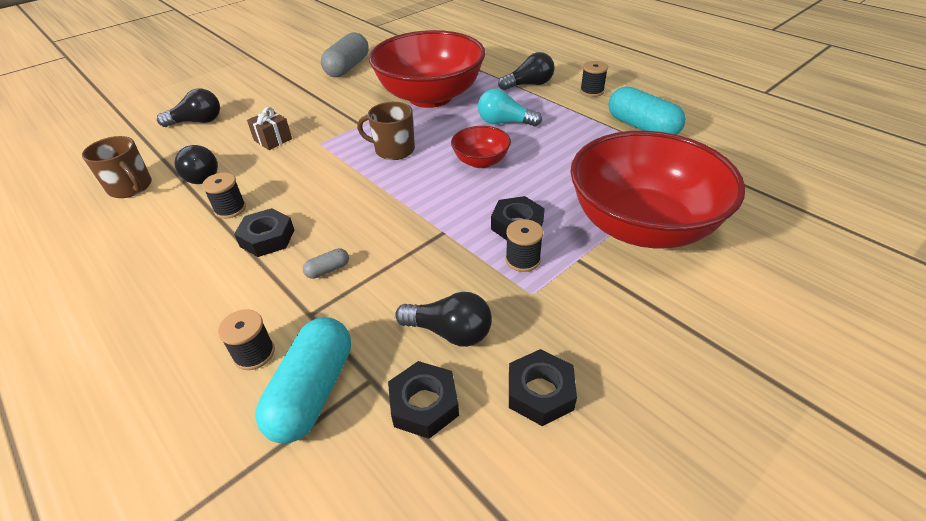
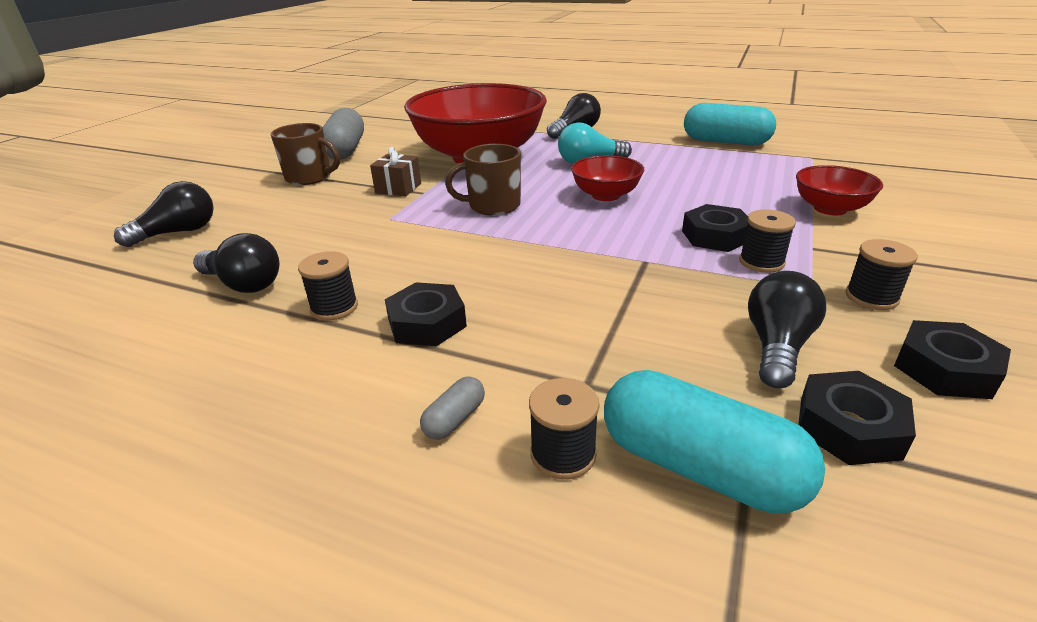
camera: 25 degrees left, 10 degrees down
brown mug [82,136,152,198] -> brown mug moved to [271,123,340,185]
brown gift [247,107,292,150] -> brown gift moved to [370,147,421,196]
turquoise capsule [255,317,351,443] -> turquoise capsule turned 45 degrees counterclockwise [604,370,825,513]
grey capsule [303,248,349,279] -> grey capsule moved to [420,376,485,440]
black light bulb [395,292,492,347] -> black light bulb turned 60 degrees counterclockwise [748,271,826,388]
red bowl [570,131,745,248] -> red bowl [796,165,883,215], size x0.44
black spool [580,61,608,97] -> black spool moved to [846,239,918,310]

